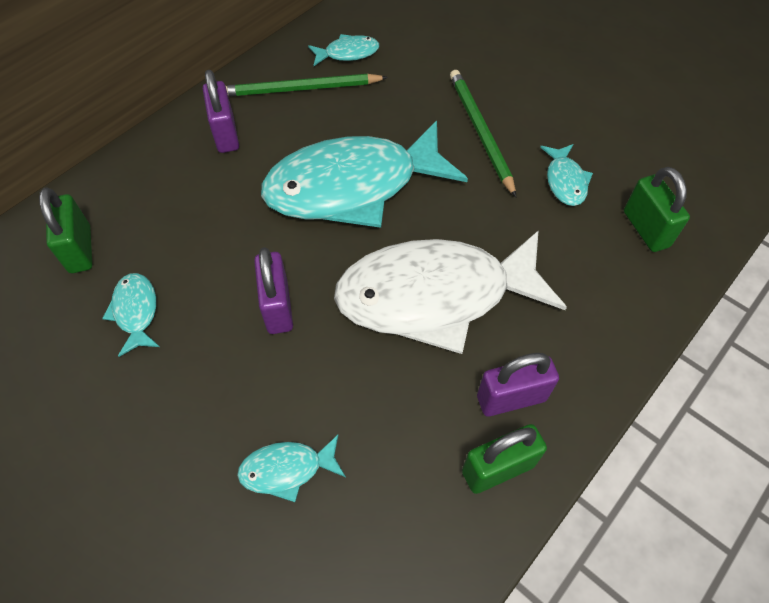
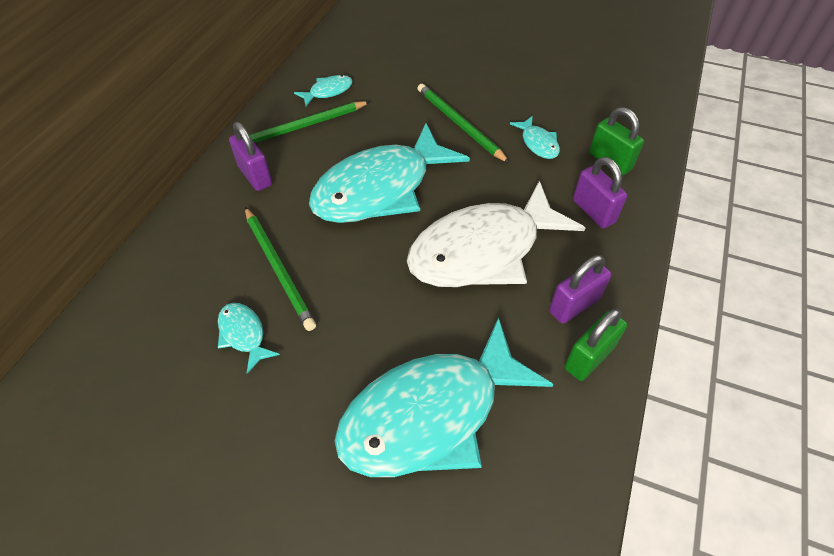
camera: 20 degrees left, 5 degrees down
green padlock [39,187,92,273] -> none
turquoise fish [237,435,346,502] -> turquoise fish [335,317,553,477], size x2.44
purple padlock [254,247,293,334] -> purple padlock moved to [573,157,627,228]
none -> green pencil [245,207,316,331]

